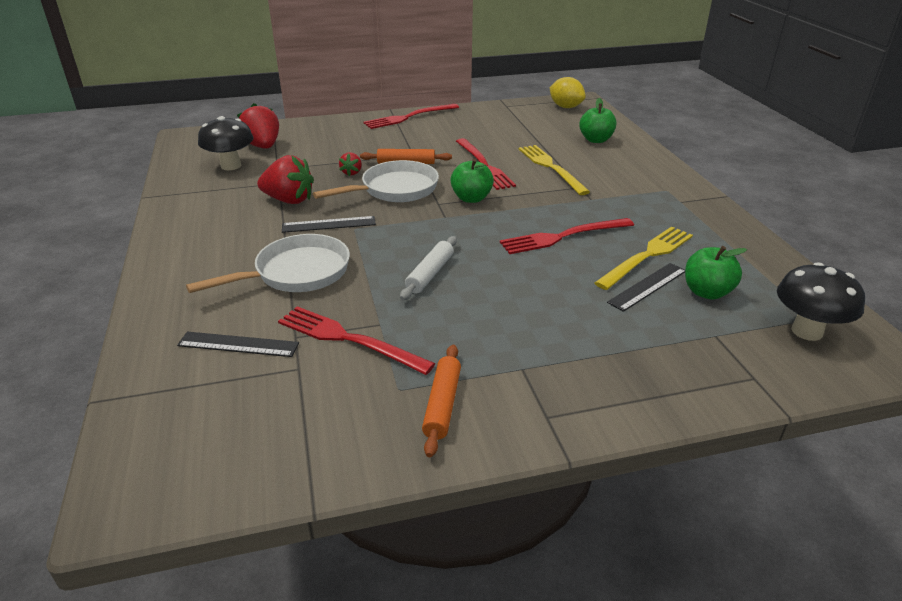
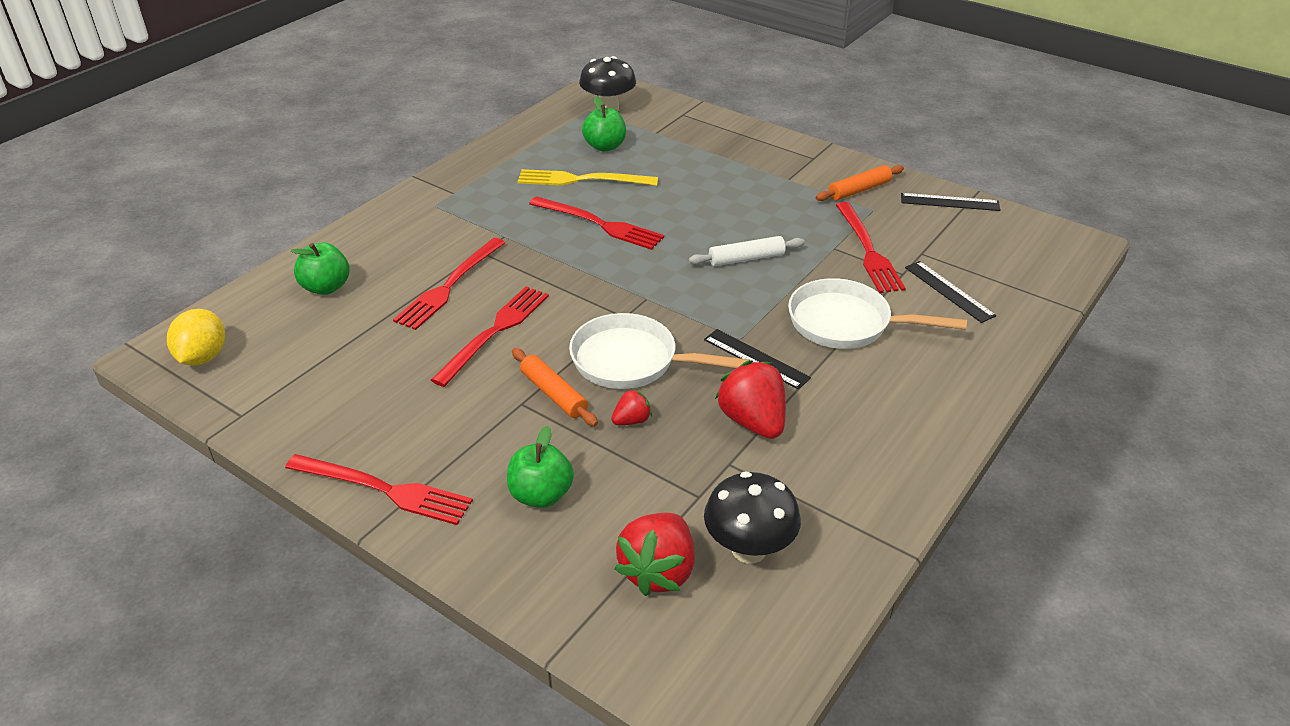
camera: 130 degrees left, 5 degrees up
green apple [450,159,494,203] -> green apple moved to [507,426,574,508]
yellow fork [519,145,590,195] -> red fork [393,238,505,330]
black ruler [607,263,685,312] -> black ruler moved to [901,193,1000,211]

